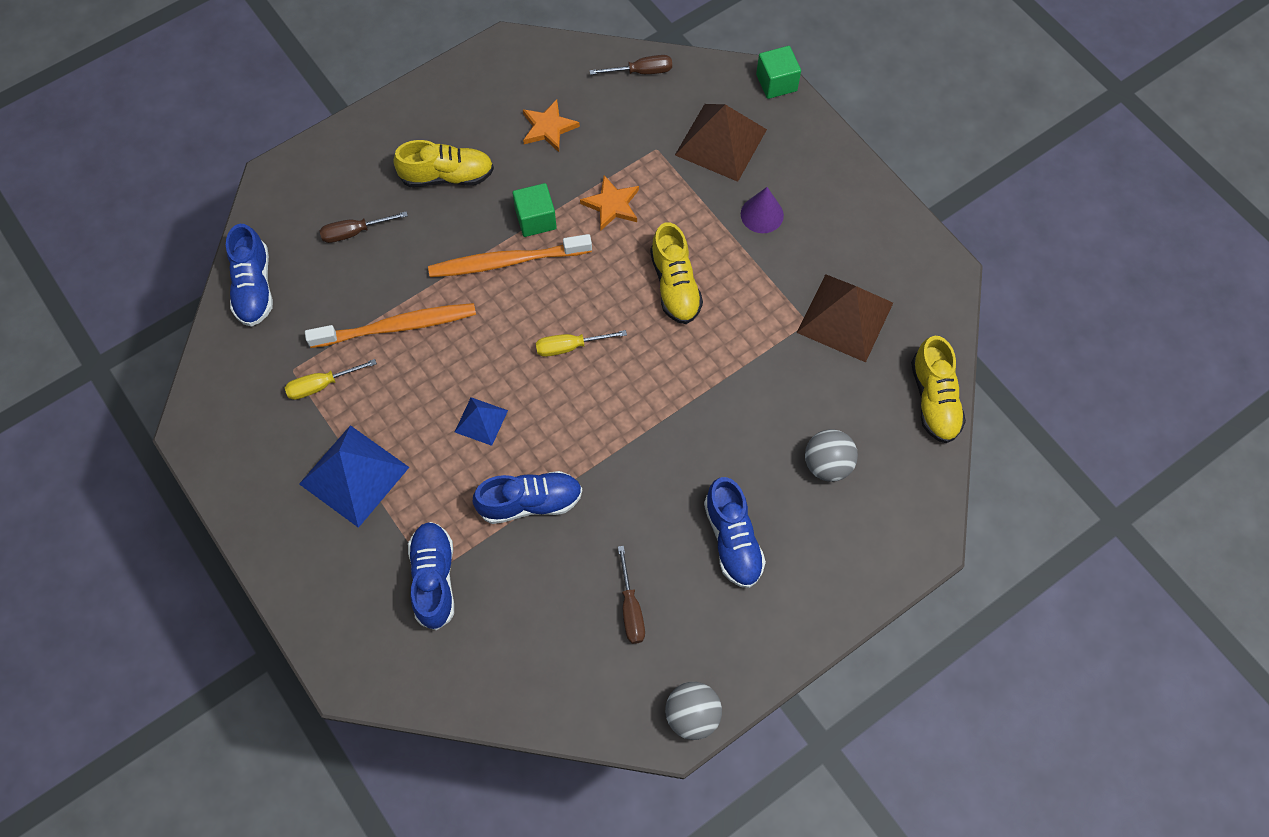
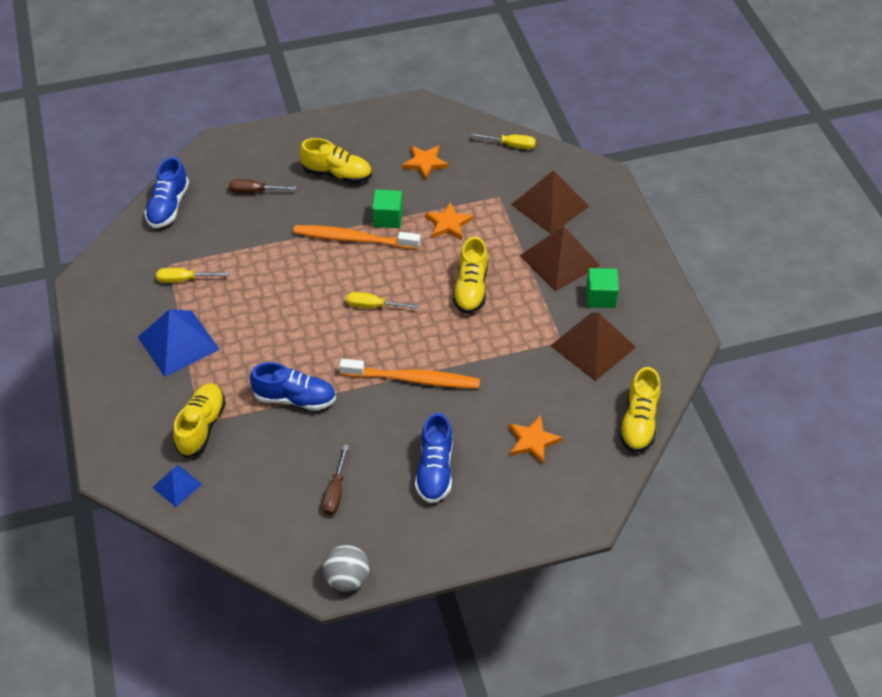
camera: 20 degrees right, 15 degrees down
orange toothbrush [305,303,476,348] -> orange toothbrush moved to [339,359,480,388]
blue shoe [408,522,454,630] -> yellow shoe [173,383,226,458]
blue pyramid [455,397,508,446] -> blue pyramid moved to [152,465,202,507]
brown screwdriver [589,55,672,75] -> yellow screwdriver [471,133,536,149]
purple cone [741,187,784,233] -> brown pyramid [520,226,600,291]
green cube [756,46,801,99] -> green cube moved to [586,268,619,308]
grey ball [805,429,858,482] -> orange star [509,415,562,464]

